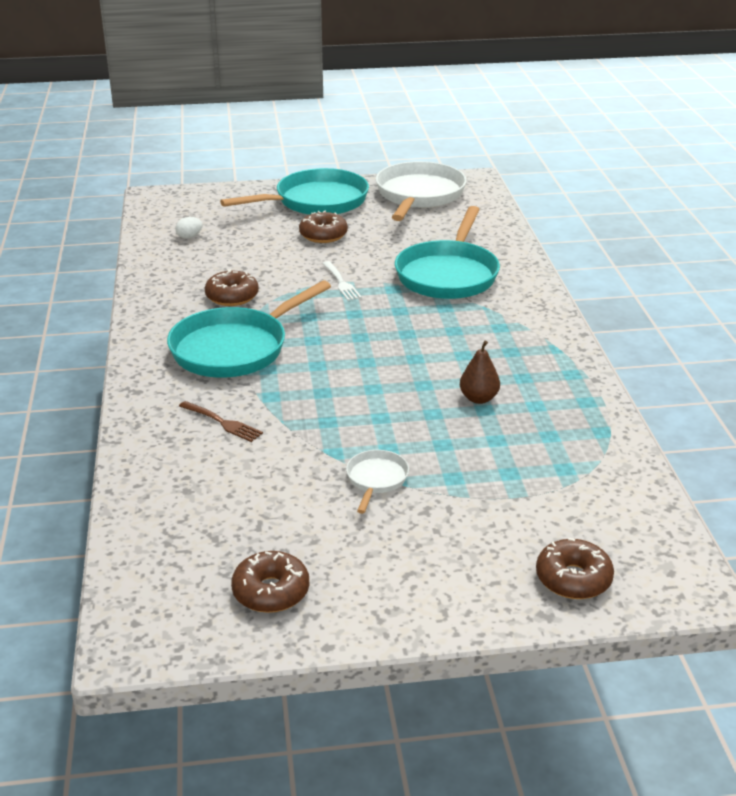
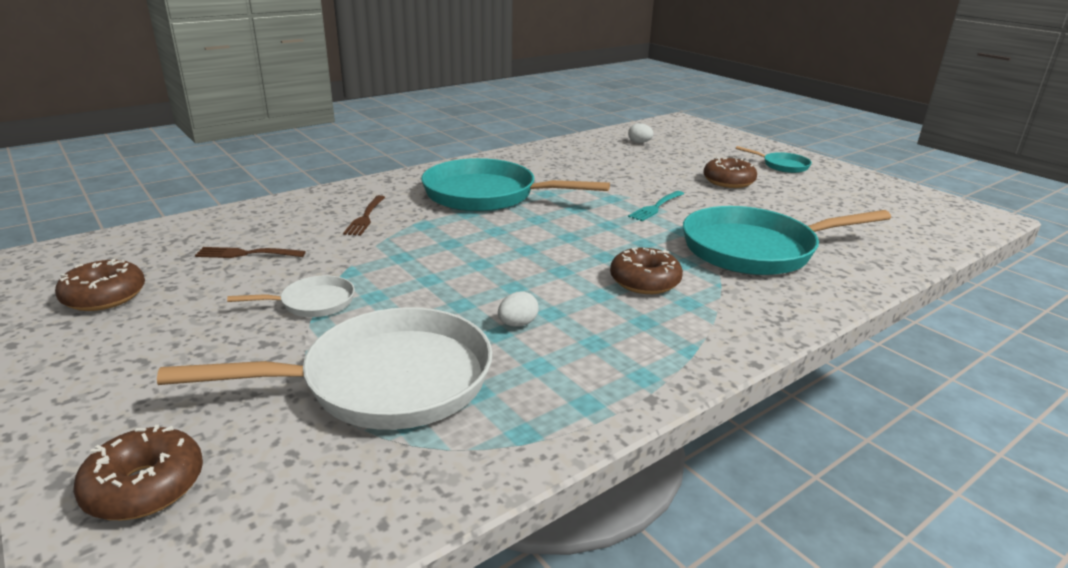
camera: 60 degrees right, 5 degrees down
brown donut [205,269,259,306] -> brown donut moved to [610,248,683,294]
turquoise pan [220,168,369,215] -> turquoise pan [736,146,812,173], size x0.46
white fork [322,261,362,301] -> turquoise fork [628,191,684,221]
white pan [376,161,467,221] -> white pan moved to [157,307,493,430]
brown pear [460,341,500,404] -> white egg [498,292,539,327]
none -> brown fork [195,247,306,258]

